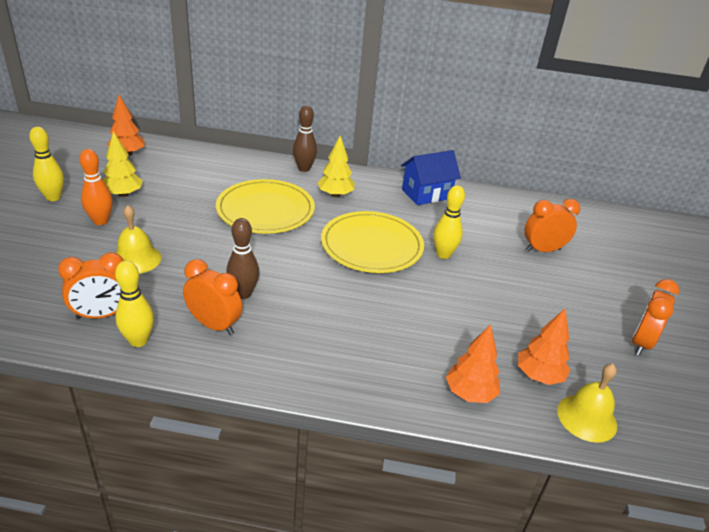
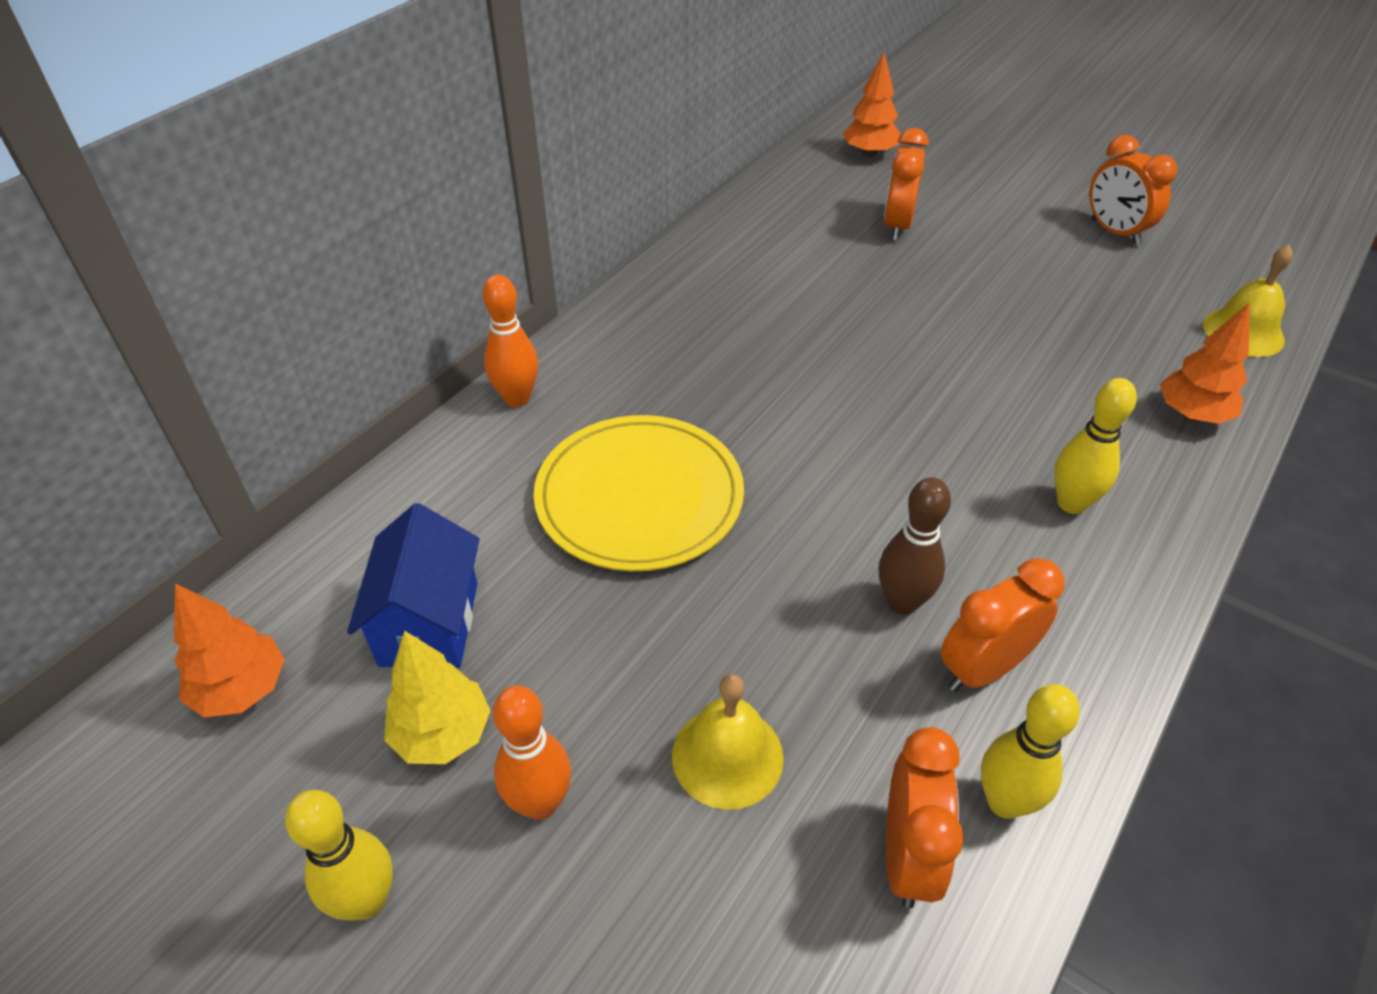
camera: 60 degrees left, 10 degrees up
brown bowling pin [293,105,317,172] -> orange bowling pin [483,274,538,407]
yellow tree [317,135,355,198] -> none
yellow plate [321,211,424,273] -> none
blue house [401,150,461,205] -> blue house moved to [347,503,479,668]
yellow bowling pin [433,185,465,259] -> yellow bowling pin moved to [1054,378,1137,514]
orange tree [518,309,571,385] -> orange tree moved to [843,52,900,157]

